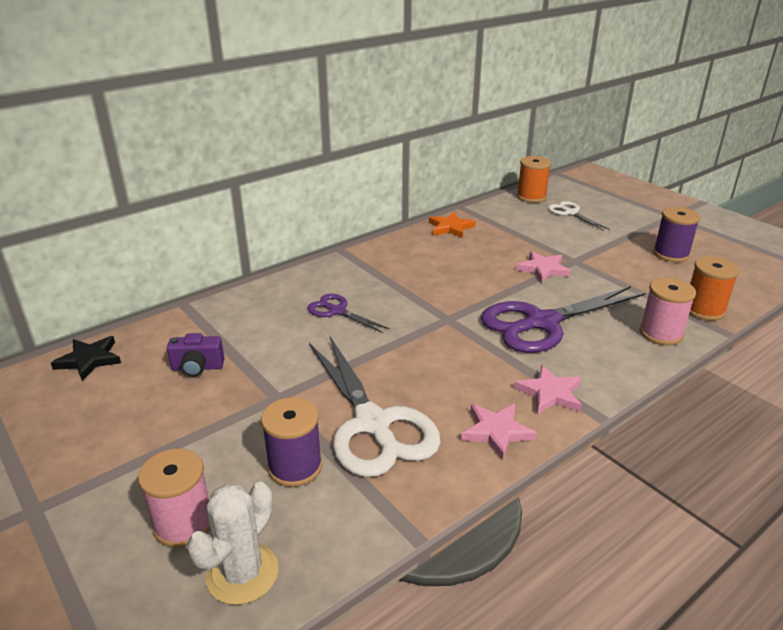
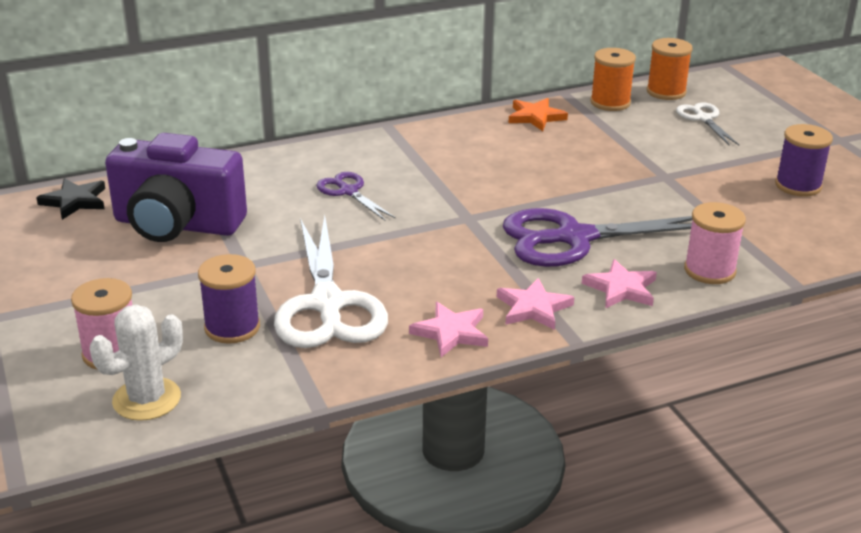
camera: 15 degrees right, 0 degrees up
purple camera [167,333,225,377] -> purple camera [105,133,247,242], size x2.35
pink star [516,251,571,283] -> pink star moved to [582,259,657,309]
orange spool [689,256,740,321] -> orange spool moved to [590,48,636,111]

